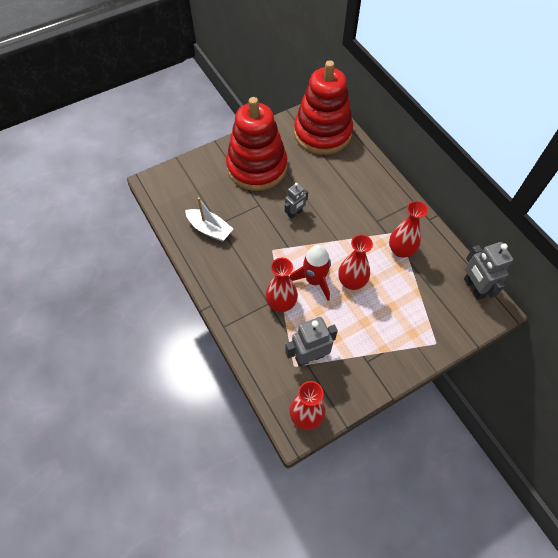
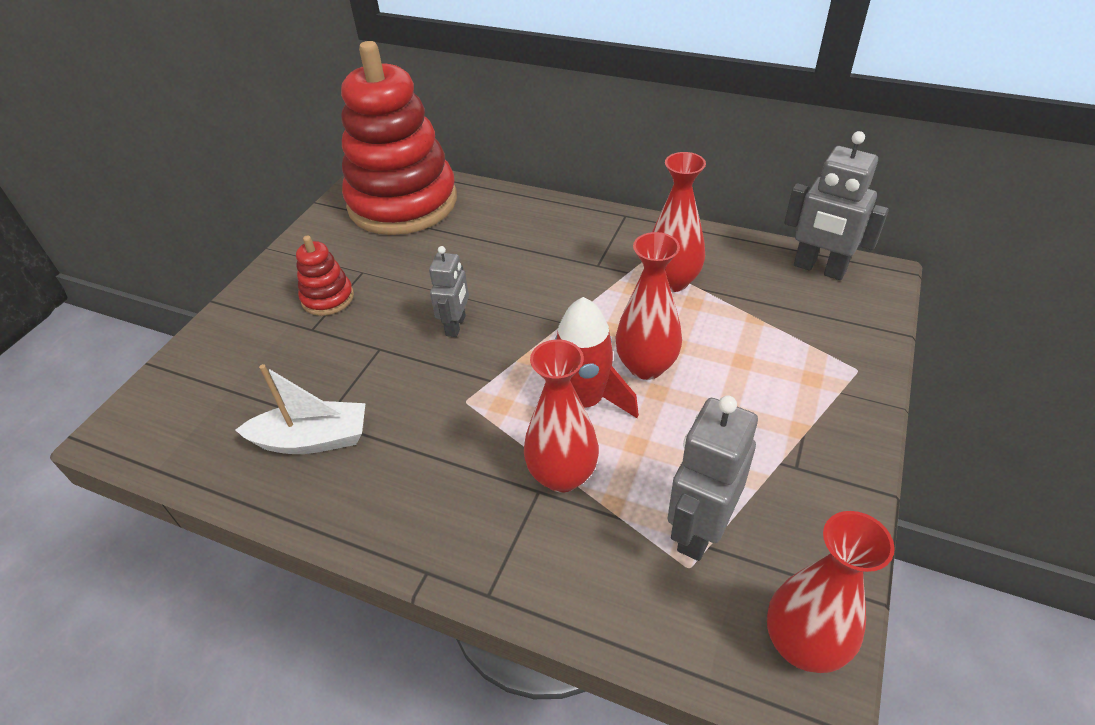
camera: 35 degrees left, 15 degrees down
red stacking toy [226,97,287,191] -> red stacking toy [296,235,354,316], size x0.41

